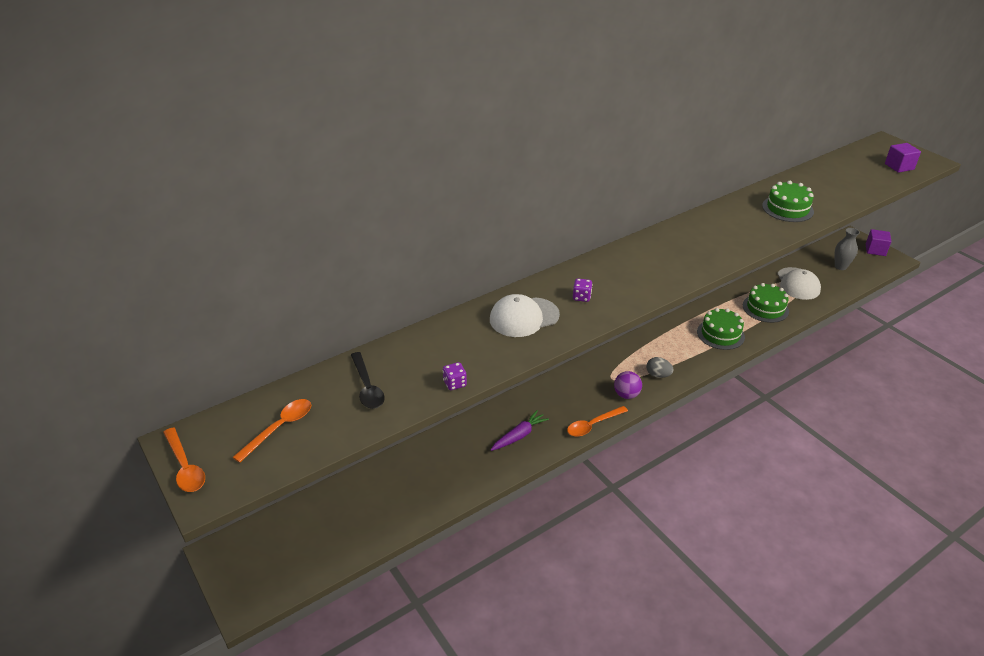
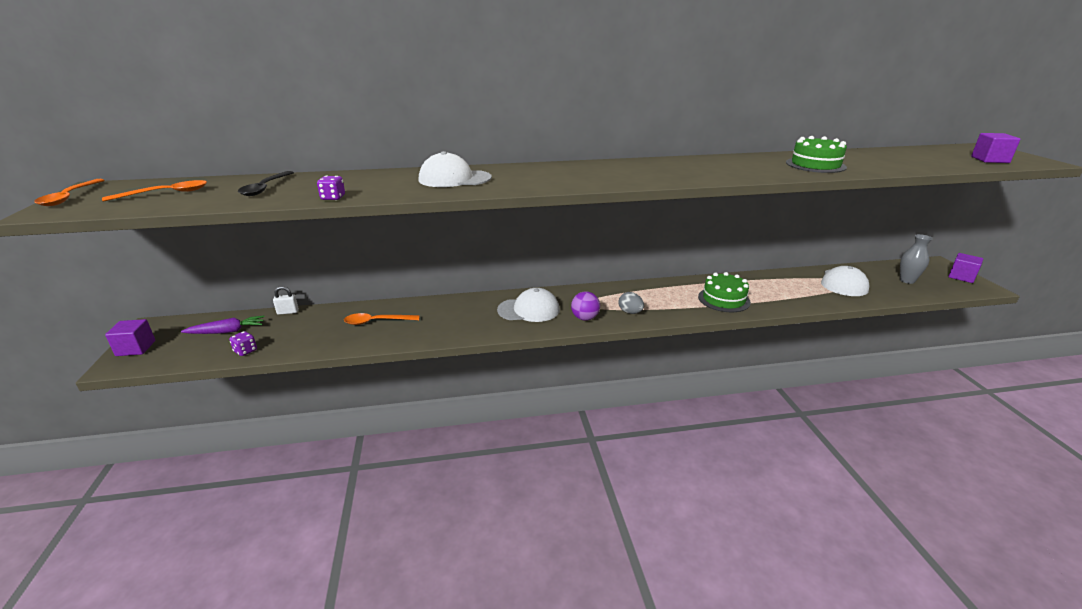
camera: 25 degrees right, 10 degrees down
purple carrot [491,410,549,451] -> purple carrot moved to [181,316,265,334]
orange spoon [567,406,628,437] -> orange spoon moved to [344,313,420,325]
purple dice [573,279,593,302] -> purple dice moved to [229,331,257,356]
green cake [743,283,789,323] -> none
none -> purple cube [105,319,155,356]
none -> white padlock [273,286,299,315]
none -> white cap [497,288,560,322]

